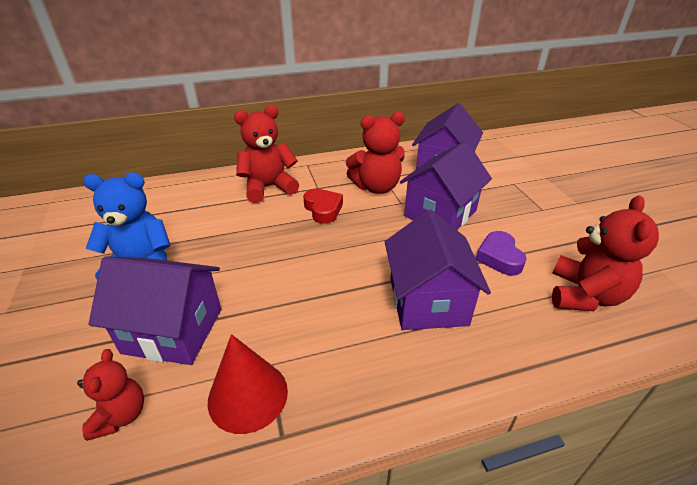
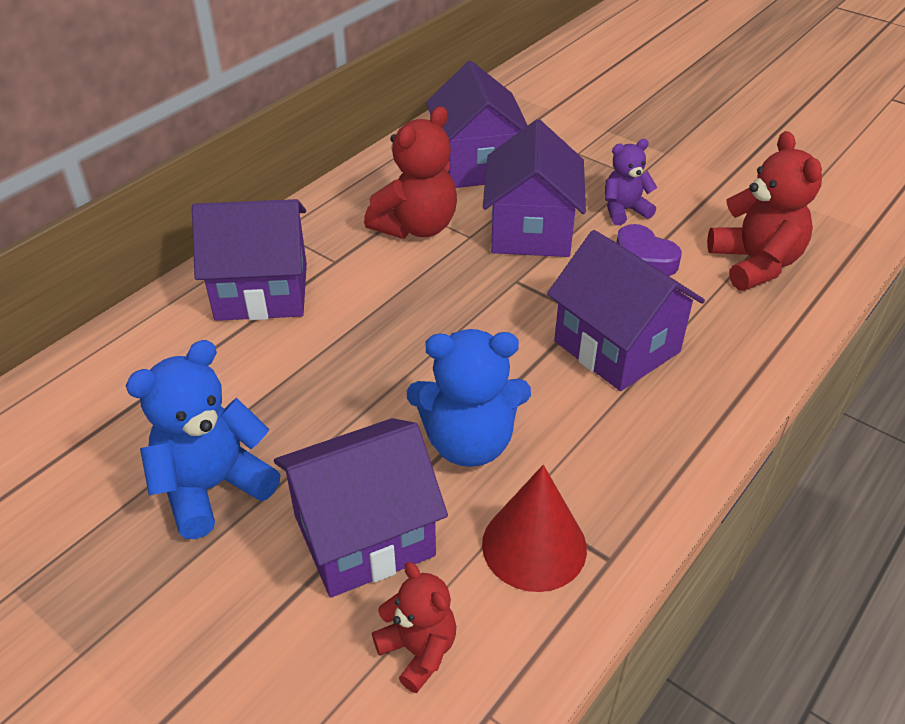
camera: 35 degrees left, 5 degrees up
red teddy bear [234,105,299,203] -> purple house [192,199,307,321]
red heart [303,189,343,224] -> none
none -> blue teddy bear [407,329,531,467]
none -> purple teddy bear [605,139,657,225]

